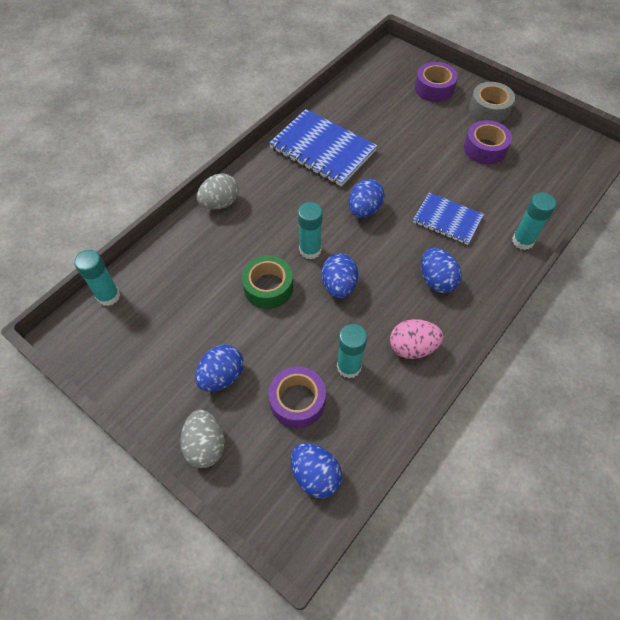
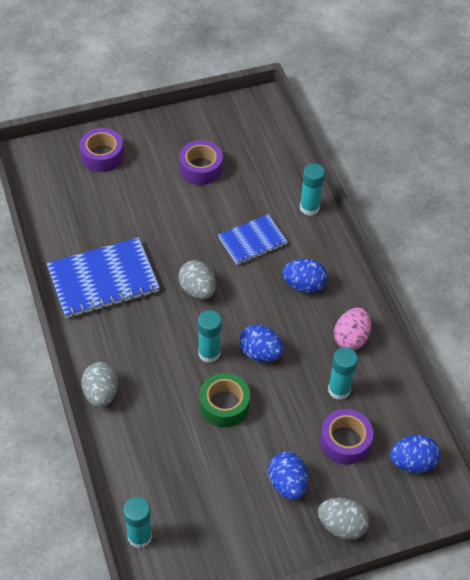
camera: 60 degrees left, 5 degrees down
blue egg [349,179,385,218] -> grey egg [178,260,216,300]
grey tape [469,82,515,122] -> none

